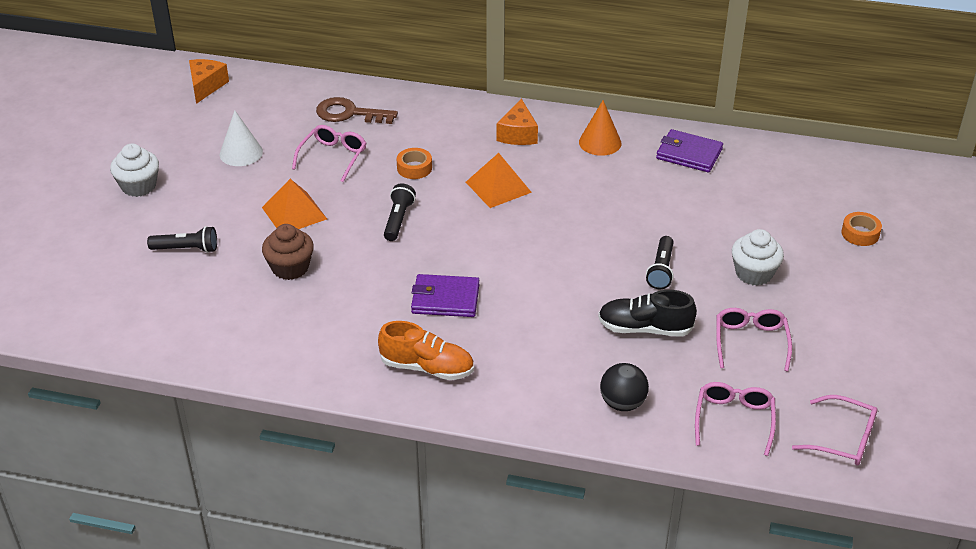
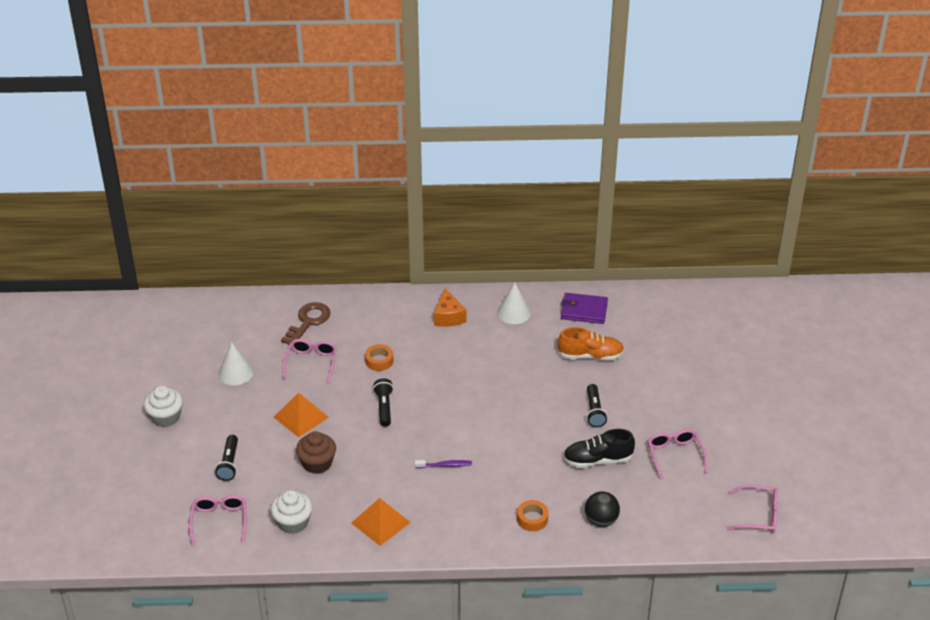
camera: 15 degrees left, 0 degrees up
black flashlight [147,226,217,253] -> black flashlight turned 105 degrees clockwise [215,435,238,481]
orange cheese [189,59,229,104] -> none
brown key [316,97,398,124] -> brown key turned 120 degrees clockwise [281,302,331,346]
orange shoe [378,321,474,380] -> orange shoe moved to [557,327,624,360]
purple wallet [411,274,479,317] -> purple toothbrush [415,460,472,468]
orange pyramid [466,153,532,208] -> orange pyramid moved to [351,498,411,546]
orange cone [579,100,622,156] -> white cone [497,282,531,324]
pink glasses [695,382,776,456] -> pink glasses moved to [189,495,246,546]
white cupcake [732,229,784,286] -> white cupcake moved to [271,490,313,534]
orange tape [841,212,882,246] -> orange tape moved to [517,500,548,531]

